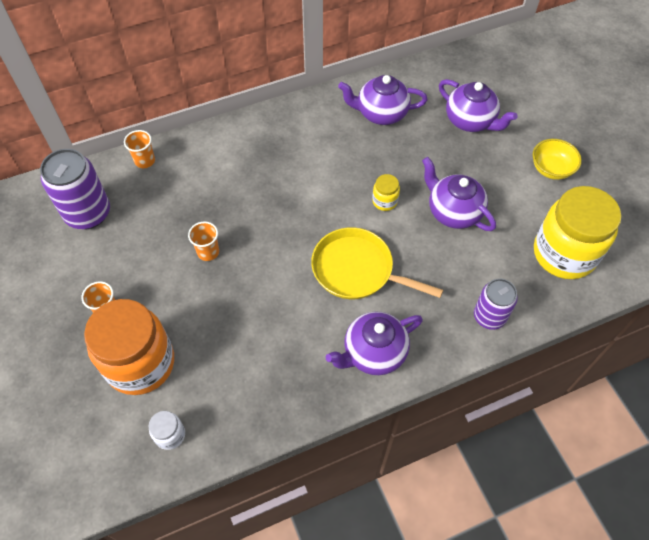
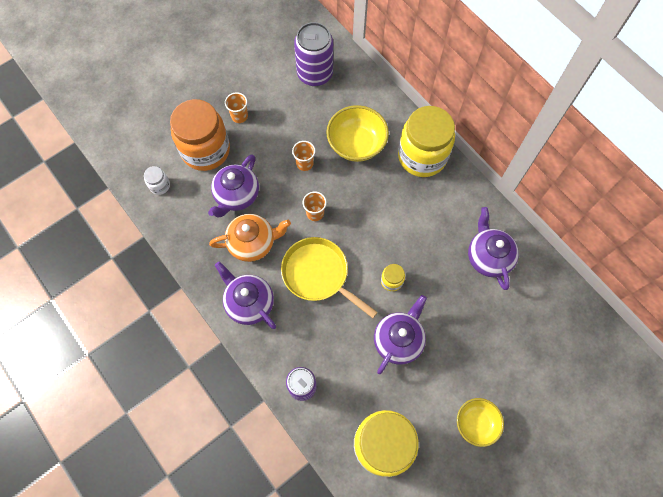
camera: 75 degrees right, 10 degrees up
orange cup [124,130,155,168] -> orange cup moved to [303,192,327,221]
yellow pan [311,227,443,299] -> yellow pan turned 60 degrees counterclockwise [281,237,378,318]
purple teapot [439,79,518,132] -> purple teapot moved to [208,155,259,218]
none -> orange teapot [209,214,291,262]
none -> yellow bowl [326,105,389,162]
none -> yellow jar [398,106,455,177]

